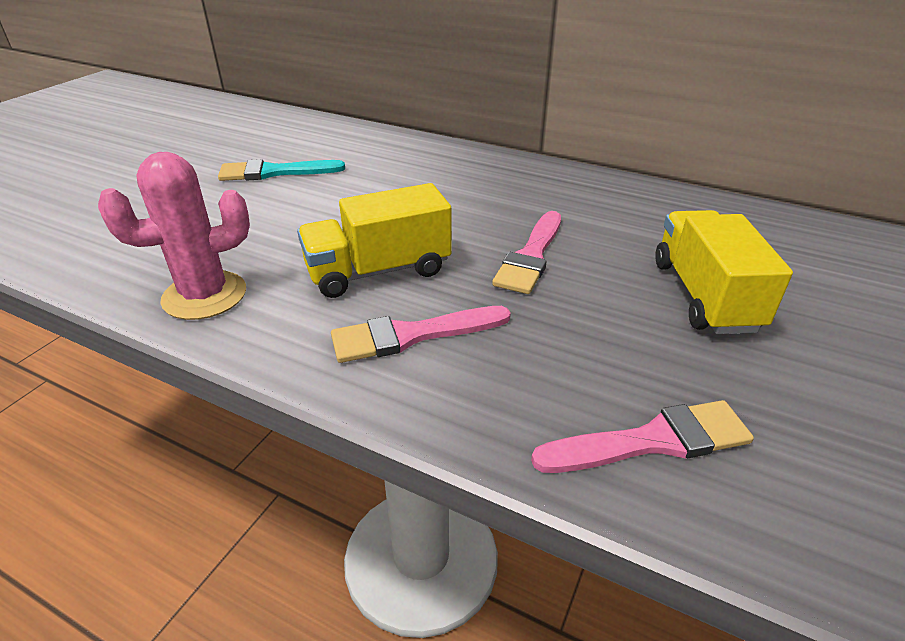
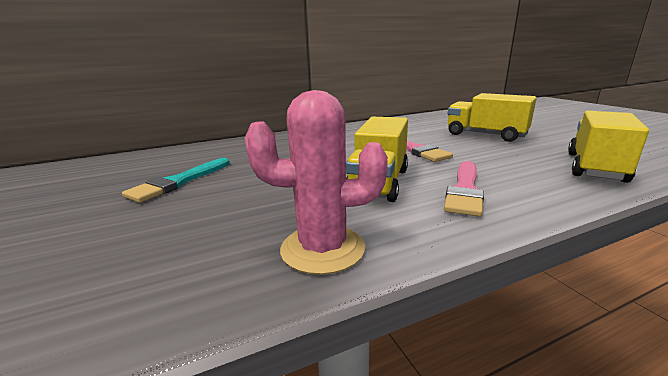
camera: 50 degrees left, 15 degrees down
pink cactus [98,152,250,320] -> pink cactus turned 75 degrees clockwise [245,90,388,275]
pink brush [531,400,754,473] -> yellow truck [568,111,649,183]

